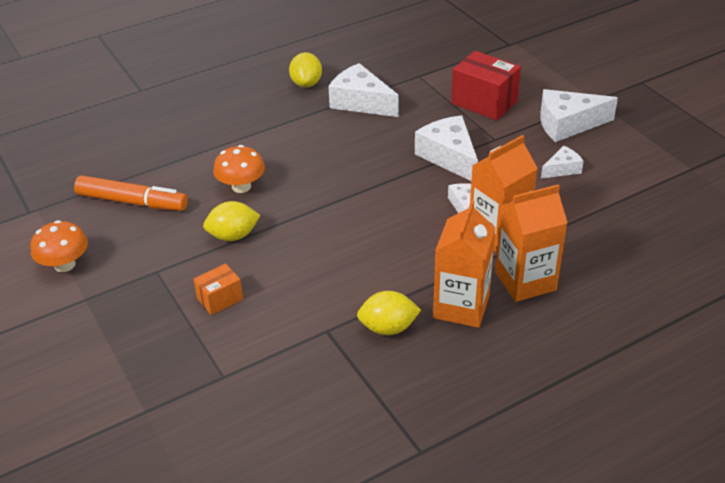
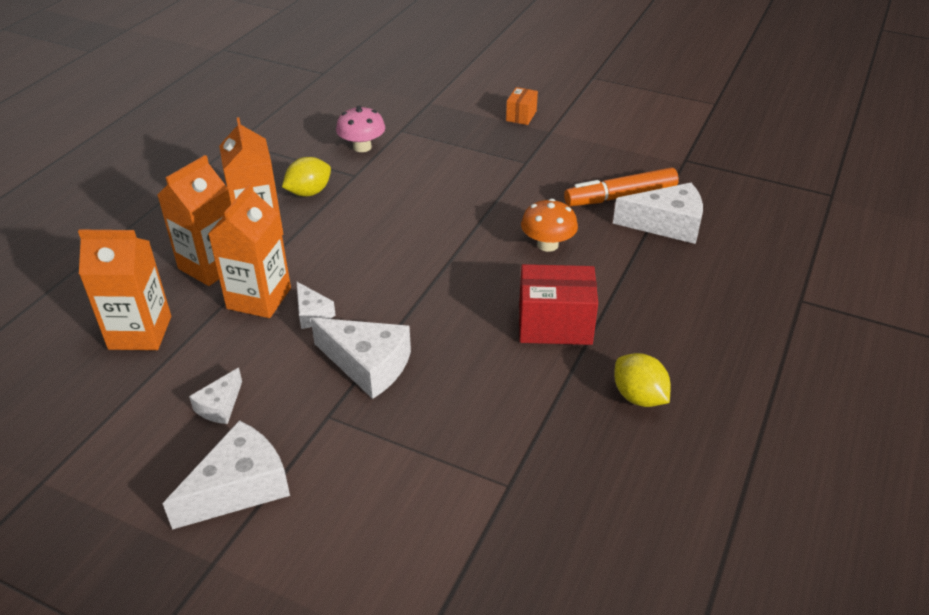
camera: 145 degrees right, 0 degrees up
orange mushroom [31,220,88,272] -> none
orange box [194,263,243,315] -> orange box moved to [506,87,538,125]
yellow lemon [203,201,261,241] -> none
white cheese [328,63,399,117] -> white cheese moved to [613,183,703,244]
red box [451,51,521,120] -> red box moved to [519,264,598,345]
none -> orange carton [78,229,171,350]
none -> pink mushroom [336,106,385,152]

